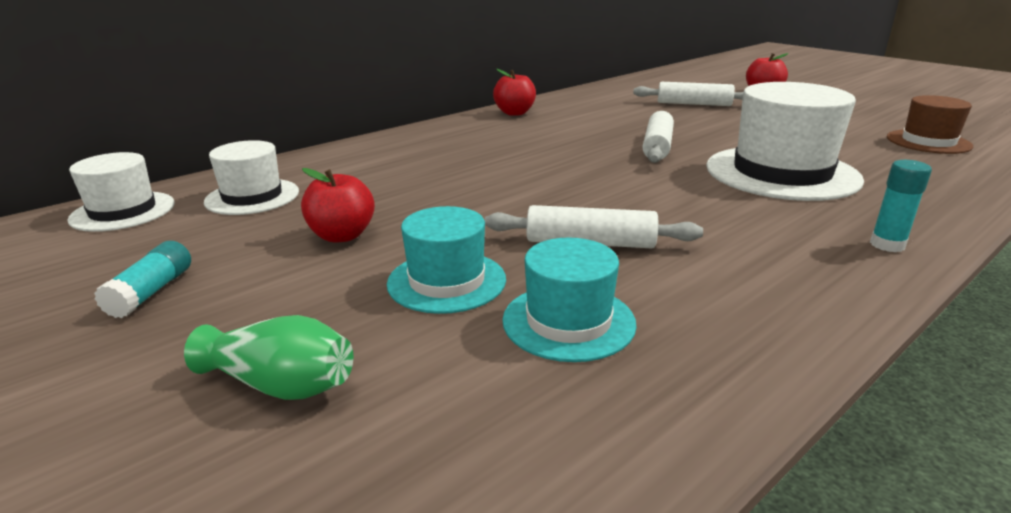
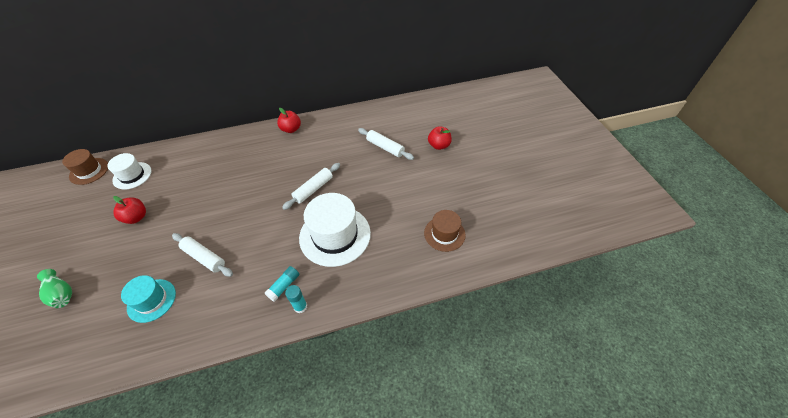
camera: 25 degrees right, 25 degrees up
white hat [67,152,175,232] -> brown hat [62,149,108,185]
turquoise glue stick [94,241,191,318] -> turquoise glue stick moved to [265,266,299,302]
turquoise hat [387,206,506,314] -> none

